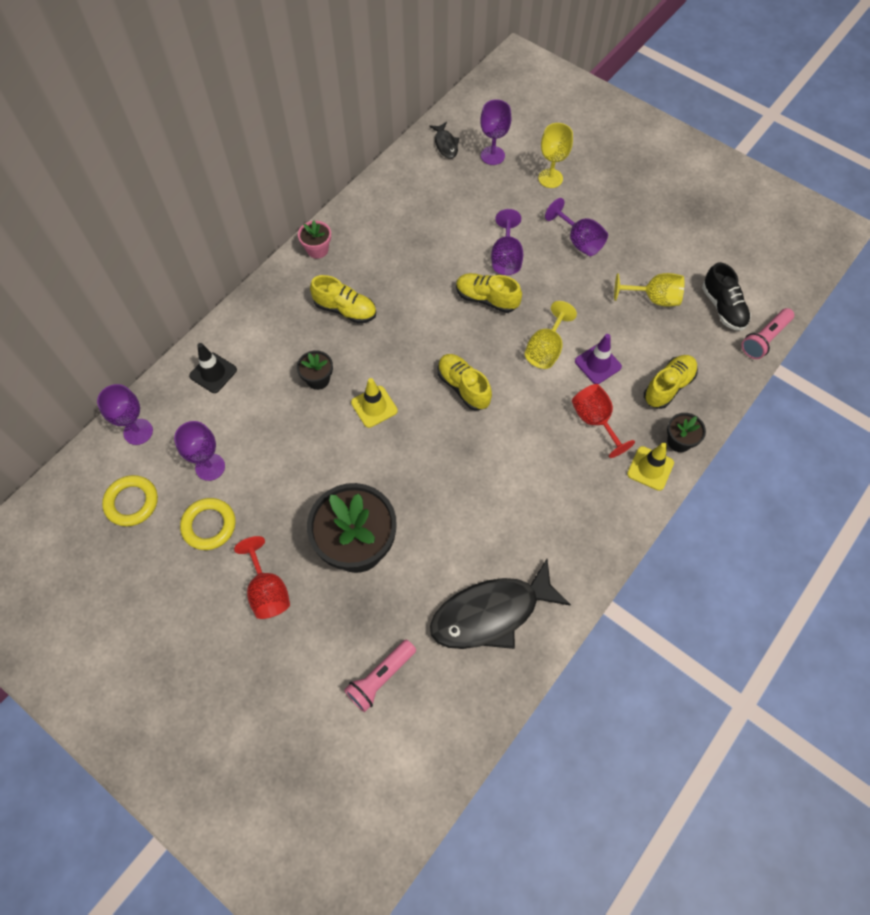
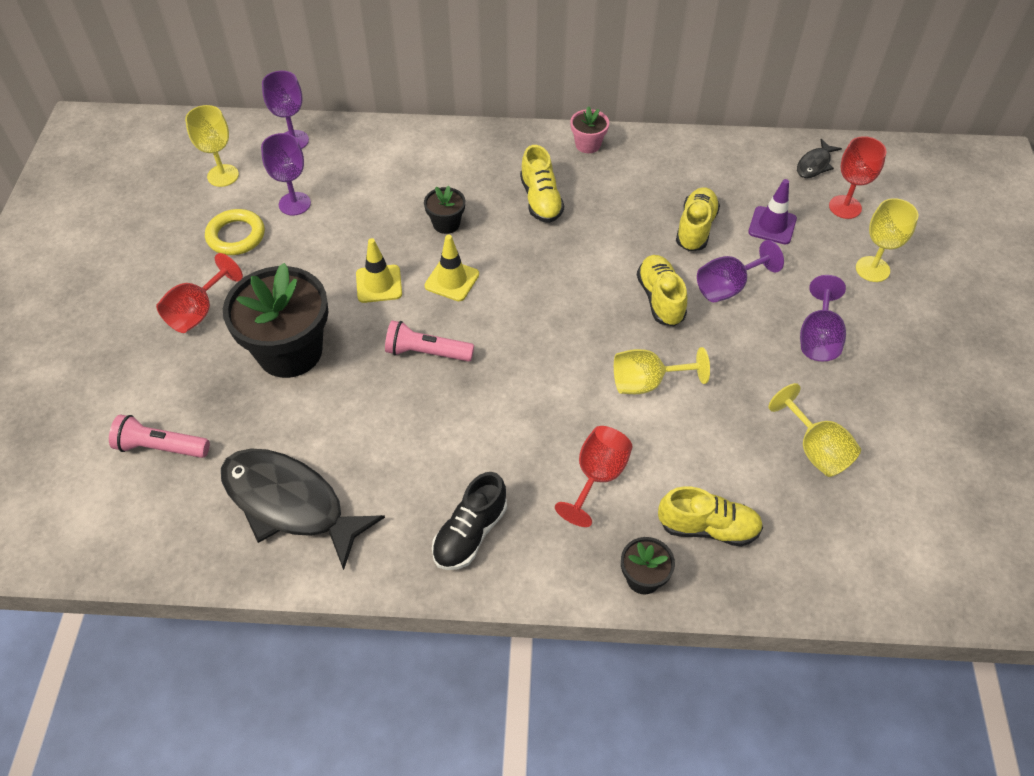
camera: 55 degrees right, 10 degrees down
yellow ring [102,475,158,526] -> yellow goblet [185,105,239,187]
black traffic cone [189,343,237,393] -> none
yellow shoe [438,354,492,411] -> yellow shoe moved to [676,187,720,251]
purple goblet [480,99,511,165] -> red goblet [829,136,887,219]
purple traffic cone [575,334,622,384] -> purple traffic cone moved to [748,179,797,244]
yellow traffic cone [627,443,674,491] -> yellow traffic cone moved to [356,238,402,303]
black shoe [702,262,751,331] -> black shoe moved to [432,472,507,570]
pink flashlight [741,308,794,359] -> pink flashlight moved to [385,320,474,362]

